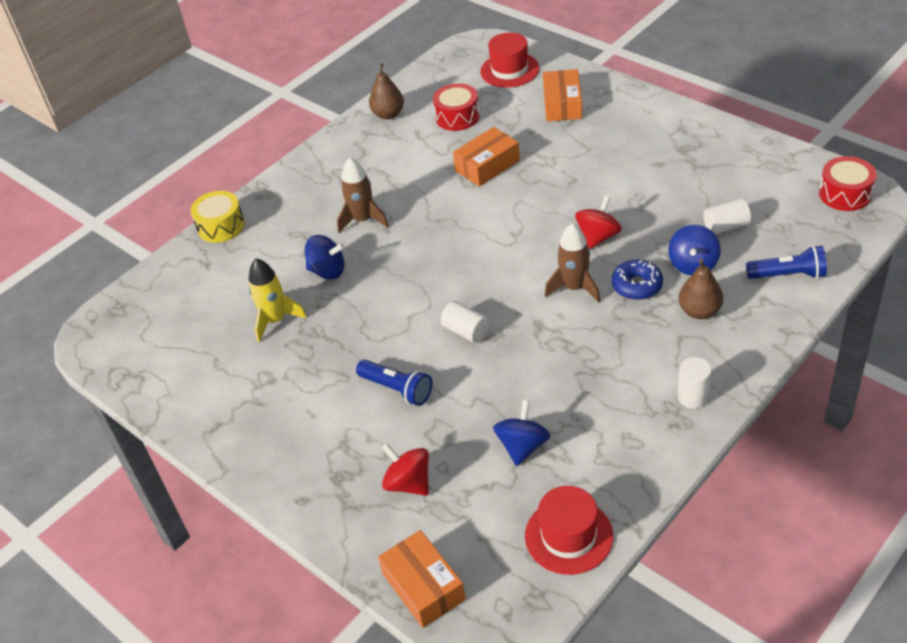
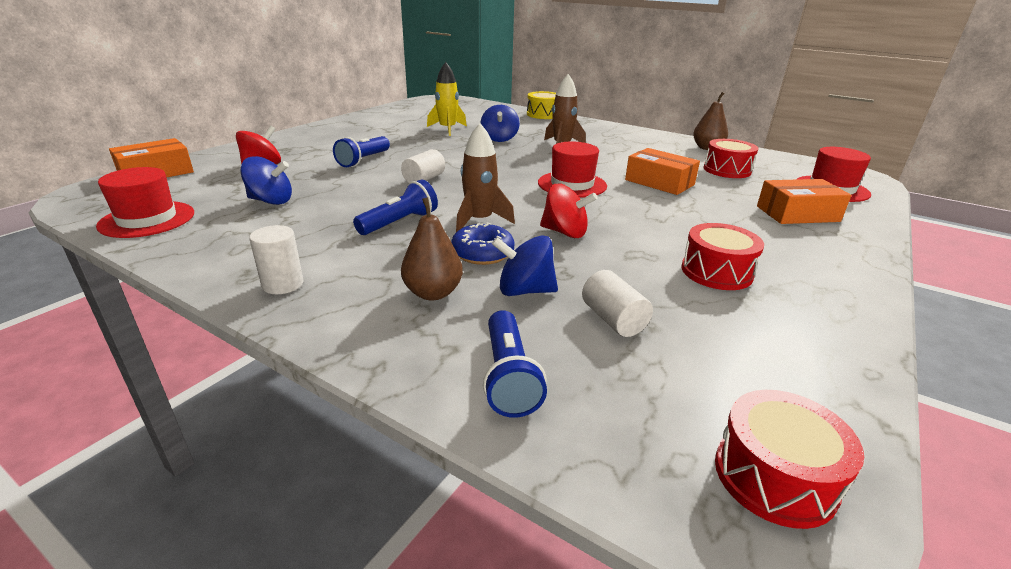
camera: 75 degrees right, 15 degrees down
none -> blue flashlight [353,180,438,235]
none -> red hat [538,141,607,198]
none -> red drum [682,223,764,290]

